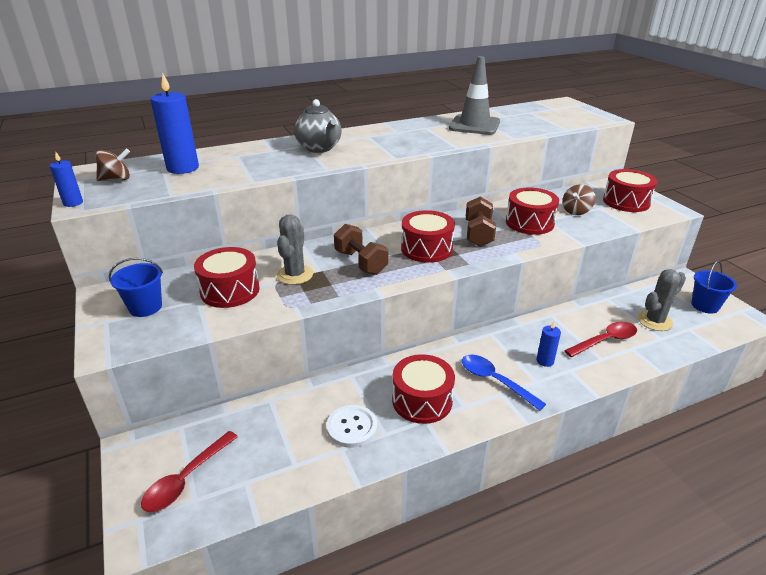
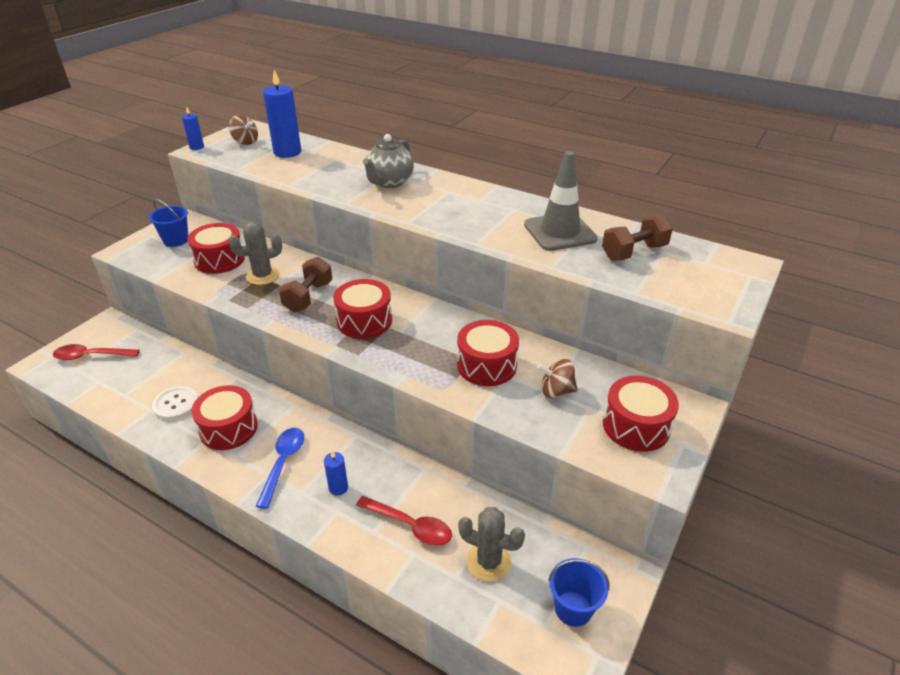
camera: 55 degrees right, 5 degrees up
brown dumbbell [466,196,496,247] -> brown dumbbell moved to [602,214,673,260]

